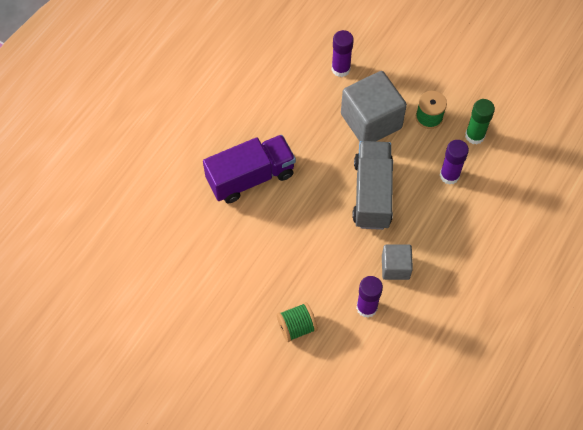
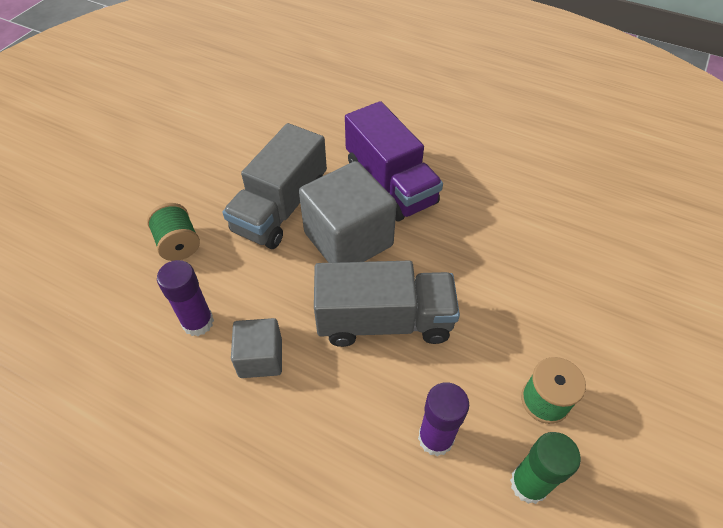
camera: 85 degrees right, 10 degrees down
purple glue stick [332,30,354,77] -> none
grey cube [341,71,407,141] -> grey cube moved to [299,161,397,263]
none -> grey truck [222,123,327,249]

